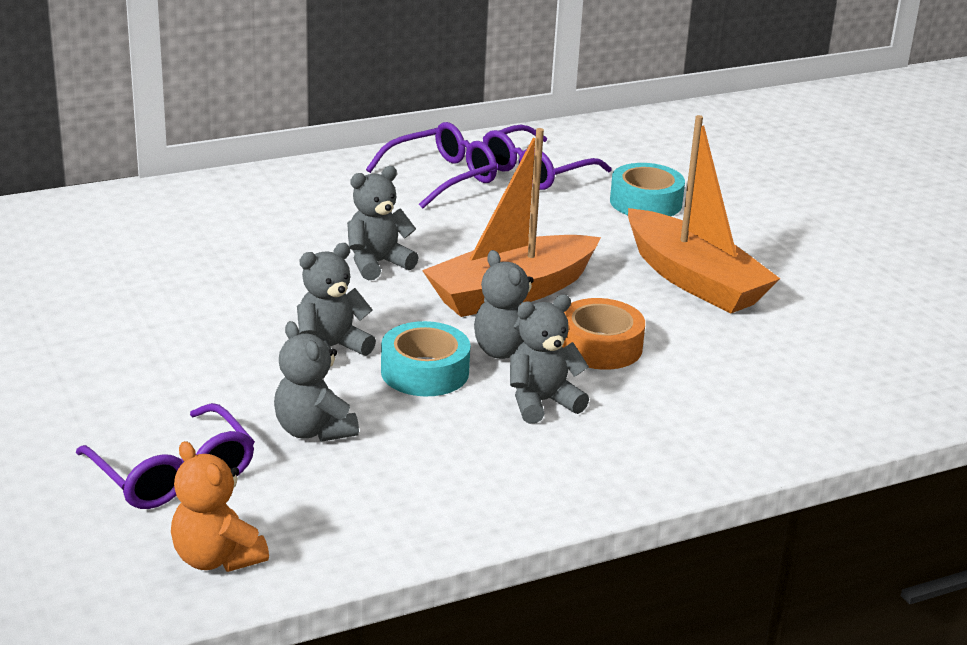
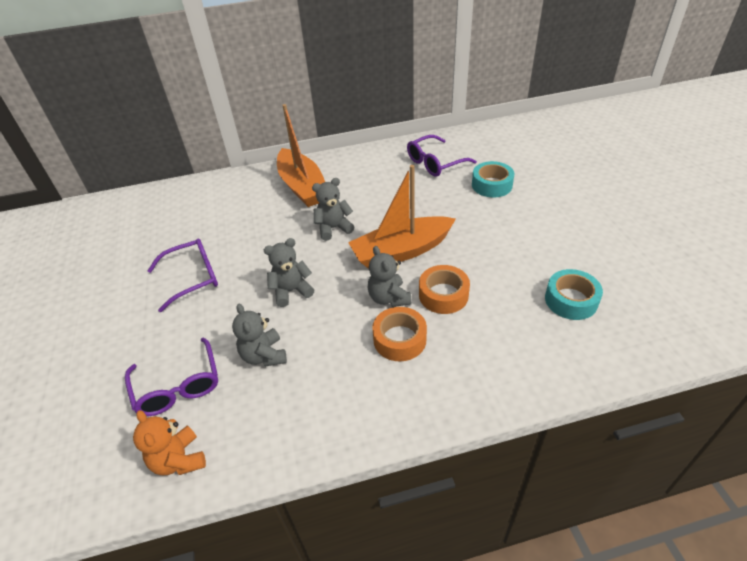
camera: 15 degrees right, 15 degrees up
purple glasses [366,122,497,209] -> purple glasses moved to [147,238,218,312]
turquoise tape [381,321,470,396] -> turquoise tape moved to [545,269,603,320]
grey teddy bear [510,295,589,424] -> orange tape [372,307,427,361]
orange boat [628,115,780,313] -> orange boat moved to [277,104,325,207]

